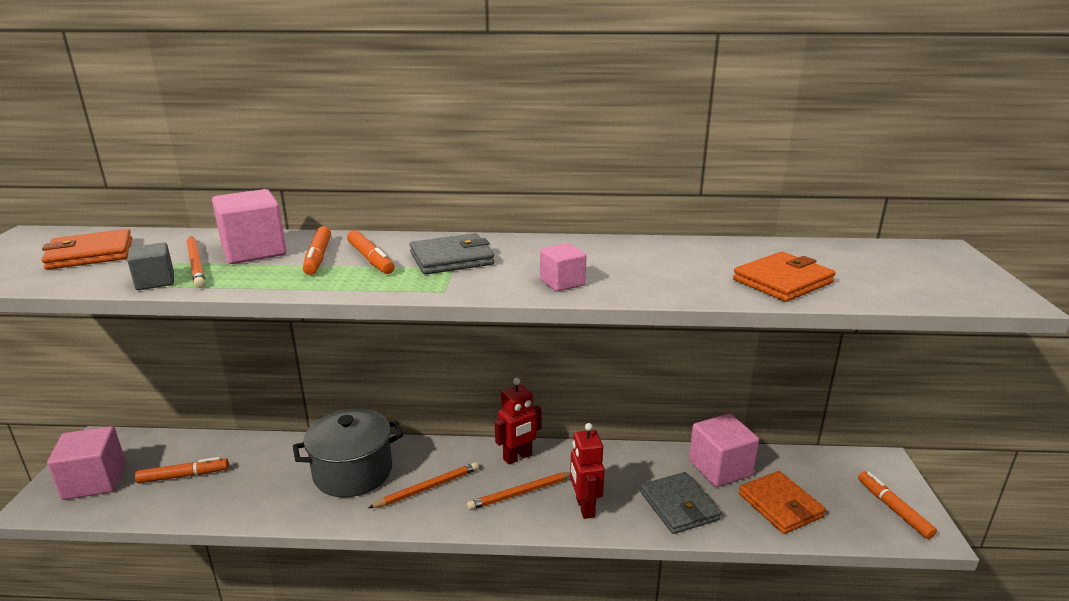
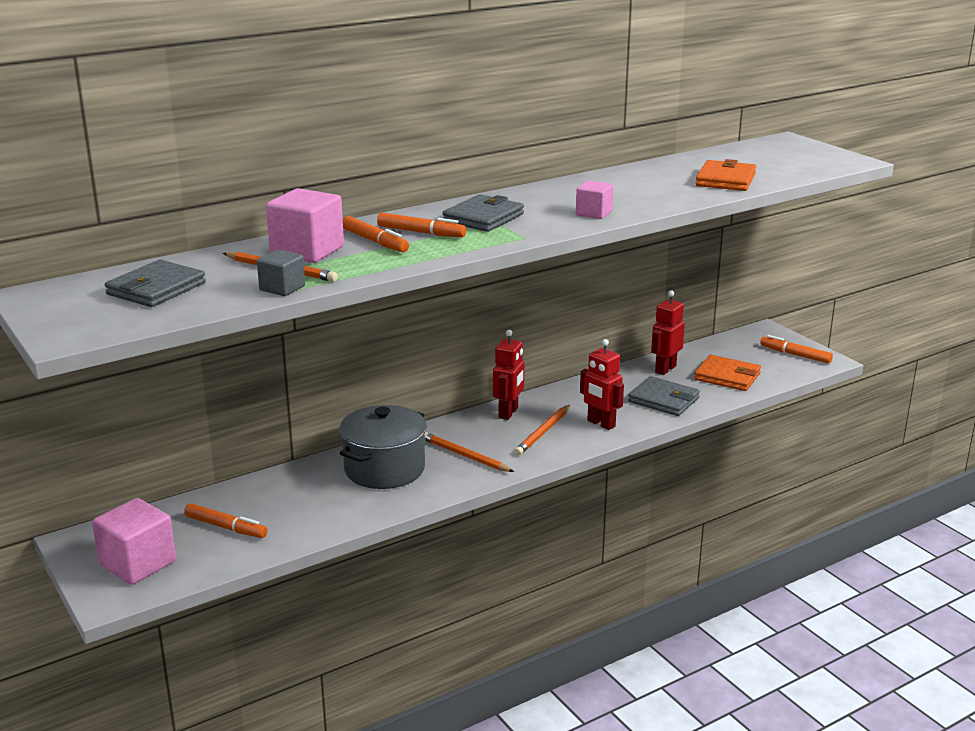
camera: 35 degrees left, 0 degrees up
orange wallet [42,229,132,270] -> grey wallet [105,260,206,307]
orange marker [135,457,229,483] -> orange marker turned 75 degrees clockwise [184,503,268,538]
orange pencil [368,462,479,508] -> orange pencil turned 75 degrees counterclockwise [424,432,514,472]
pink cube [689,414,759,487] -> red robot [651,290,685,375]

